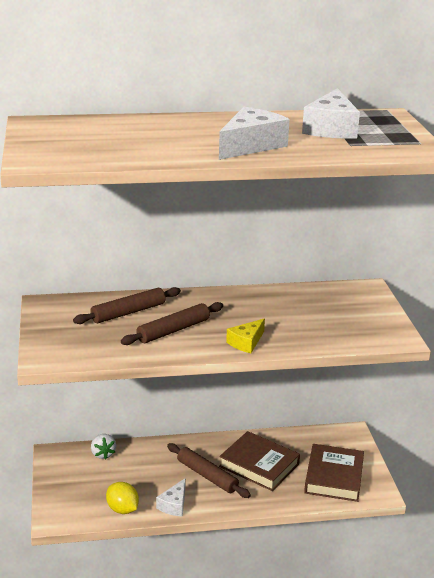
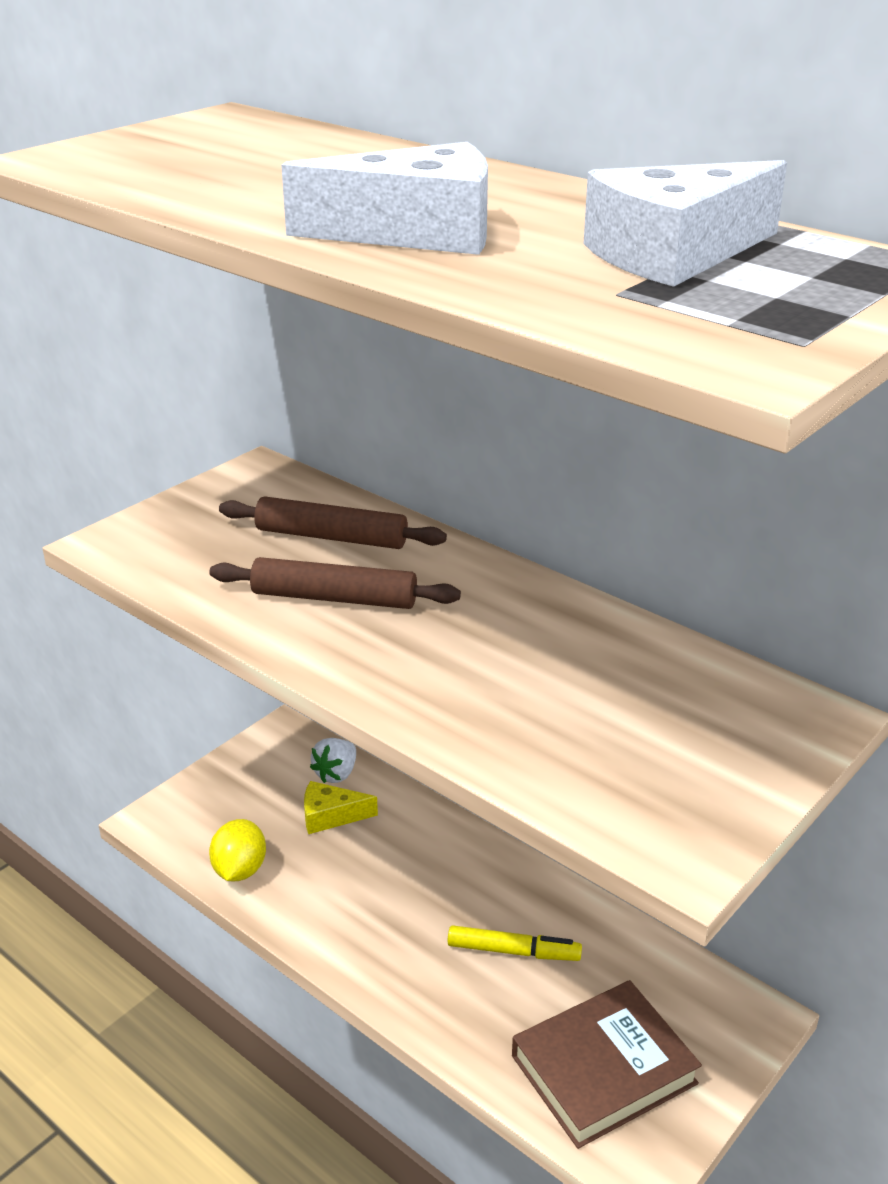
camera: 50 degrees right, 5 degrees up
white cheese [156,478,186,517] -> none
brown rolling pin [167,443,251,498] -> none
brown book [219,431,300,491] -> yellow marker [448,925,582,961]
yellow cheese [226,318,265,353] -> yellow cheese moved to [304,781,378,834]

